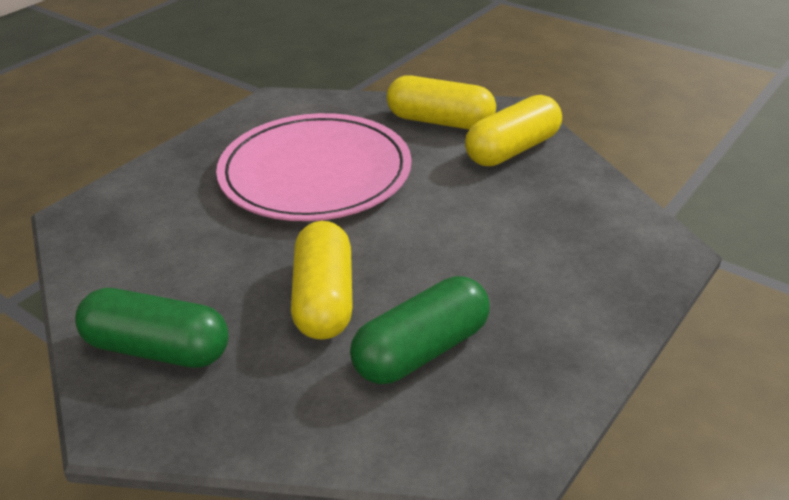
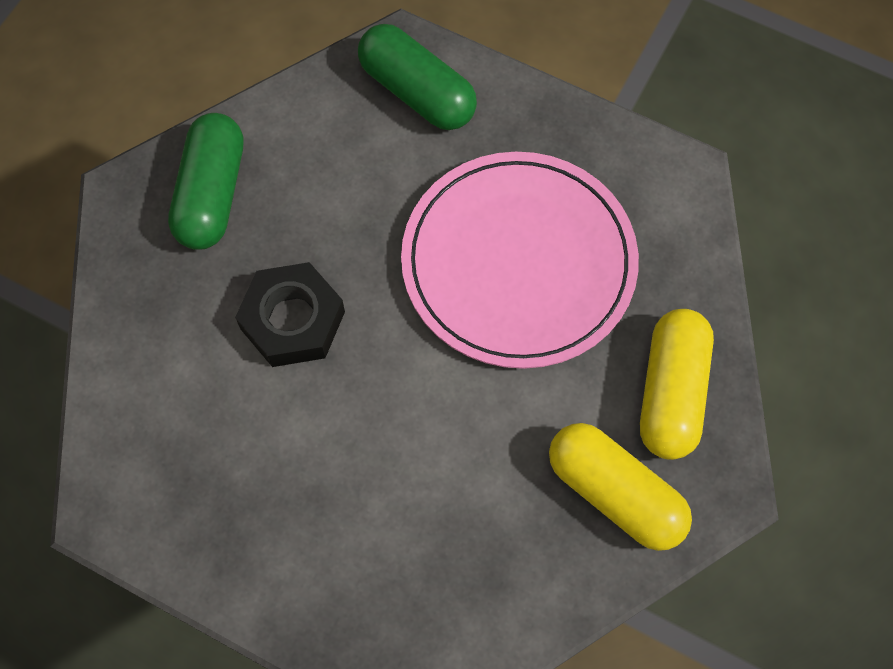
camera: 80 degrees right, 30 degrees up
yellow capsule [291,221,353,339] -> black nut [235,262,345,367]
green capsule [350,276,490,384] -> green capsule moved to [358,24,477,130]

